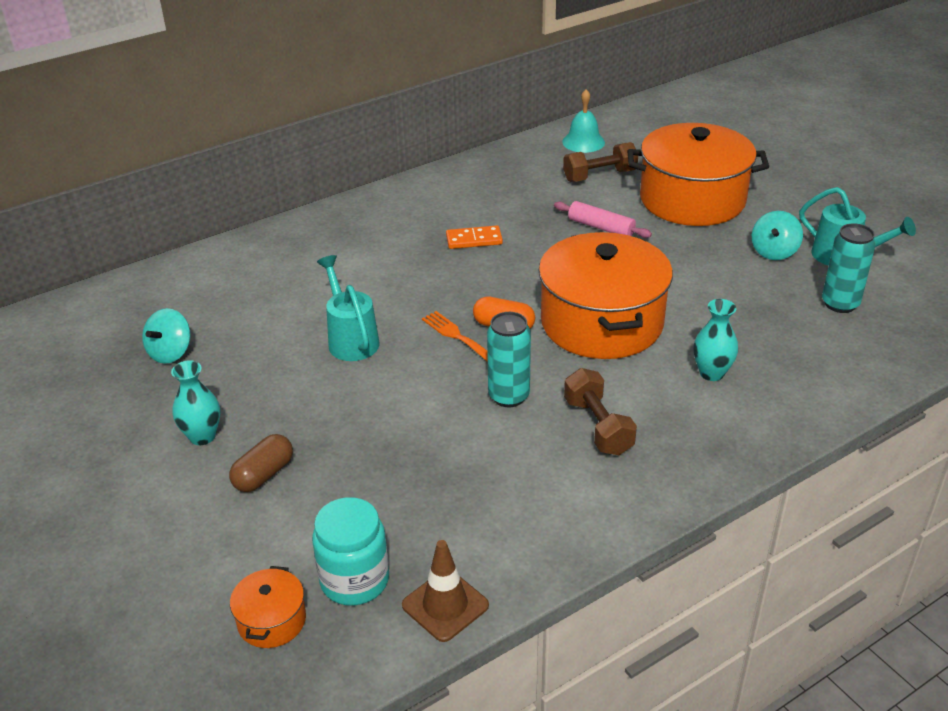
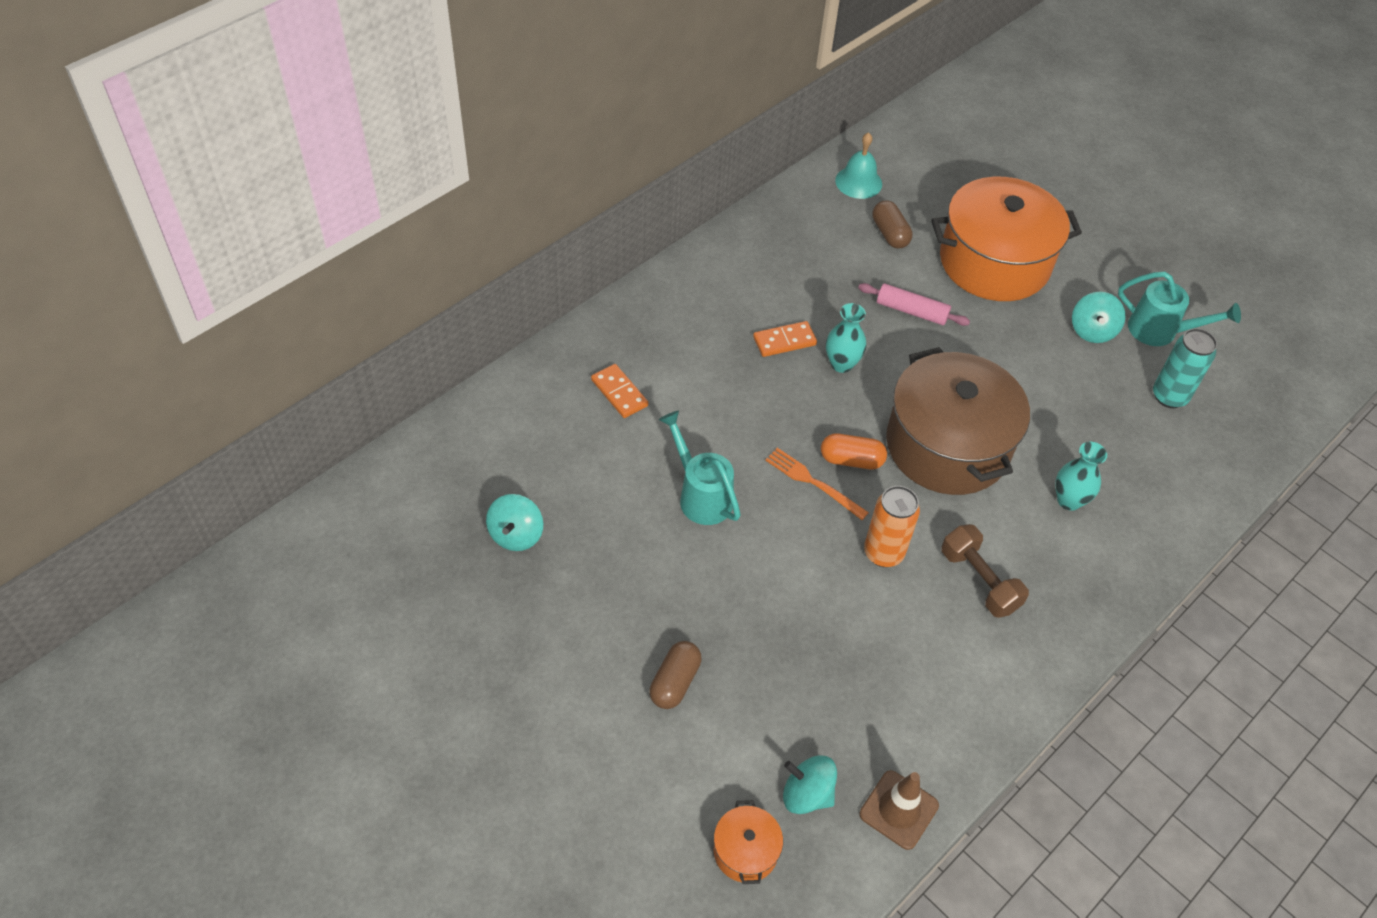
camera: 15 degrees left, 15 degrees up
turquoise vase [171,360,220,445] -> turquoise vase moved to [826,303,866,373]
turquoise jar [312,497,389,606] -> turquoise spinning top [783,755,837,814]
turquoise can [487,312,531,408] -> orange can [864,486,920,567]
orange pot [538,232,673,359] -> brown pot [886,347,1030,495]
brown dumbbell [563,142,638,182] -> brown capsule [872,200,912,249]
none -> orange domino [591,364,648,418]

